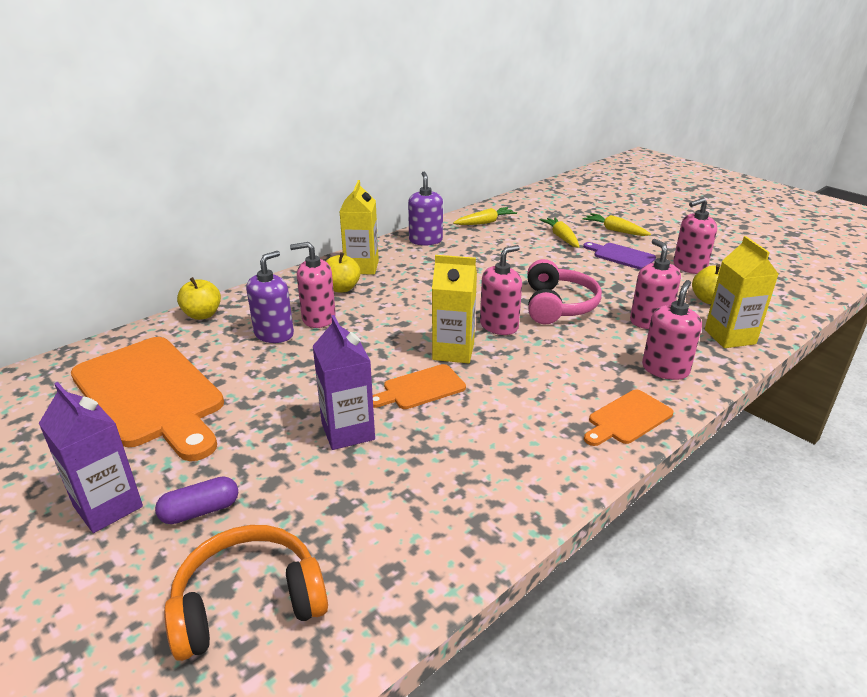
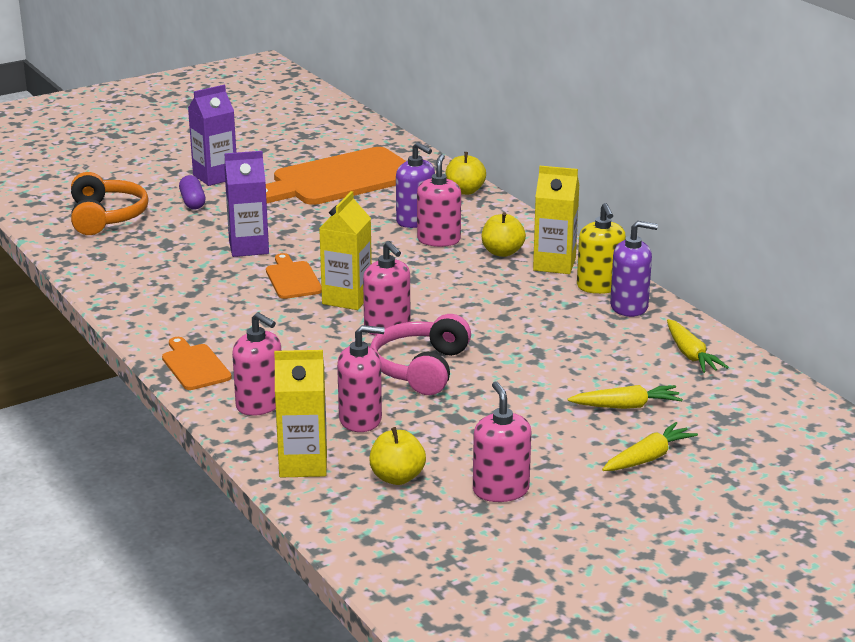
camera: 100 degrees right, 5 degrees down
pink headphones [527,259,602,324] -> pink headphones turned 90 degrees clockwise [370,314,471,395]
purple cutting board [583,242,656,270] -> none
none -> yellow soap dispenser [577,203,626,294]

